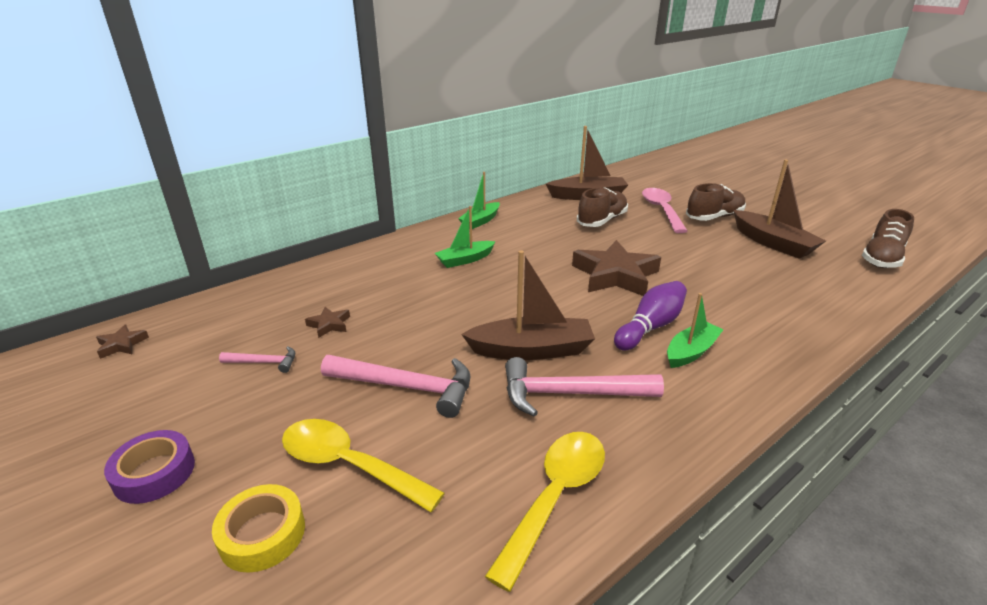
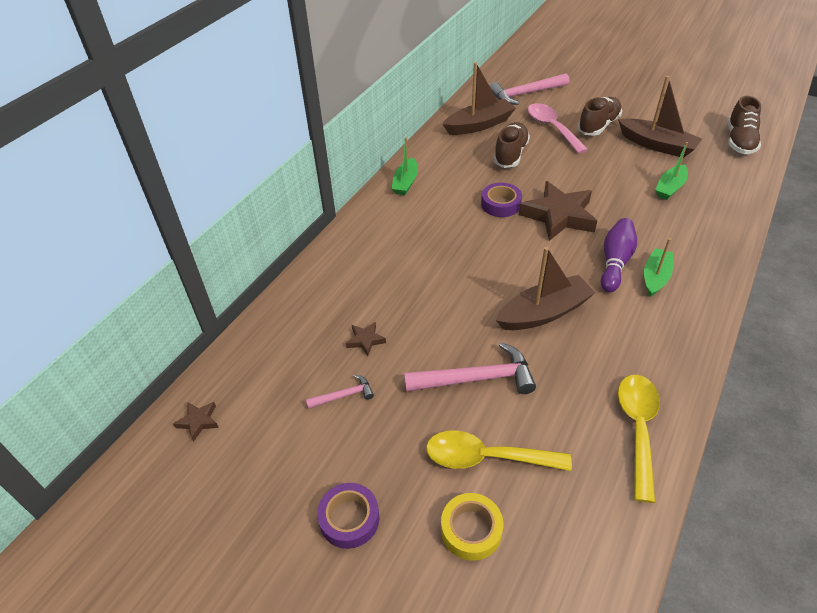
camera: 20 degrees left, 15 degrees up
green boat [435,206,496,268] -> green boat moved to [655,142,688,200]
pink hammer [505,357,664,417] -> pink hammer moved to [490,73,569,105]
none -> purple tape [481,183,522,217]

